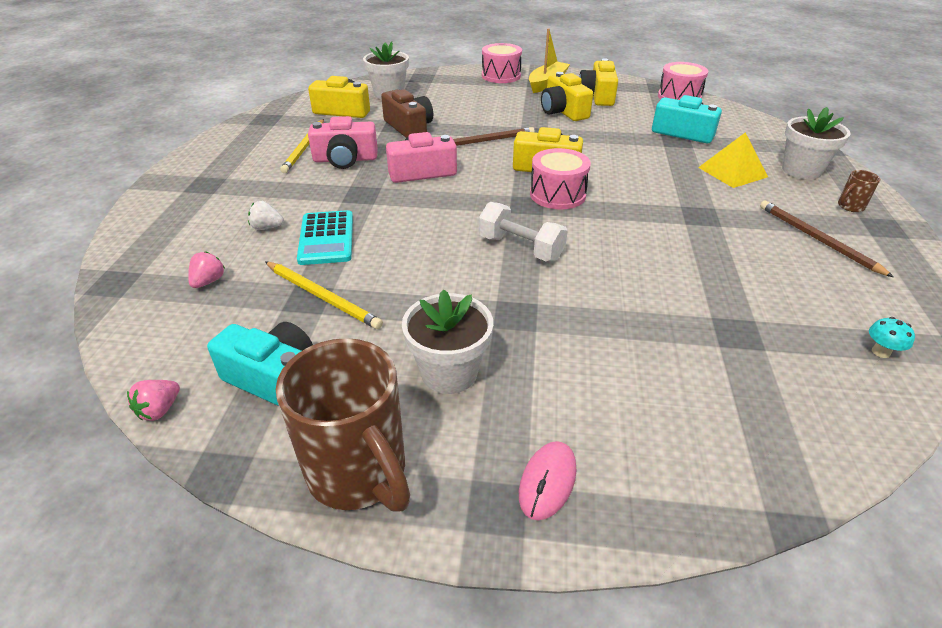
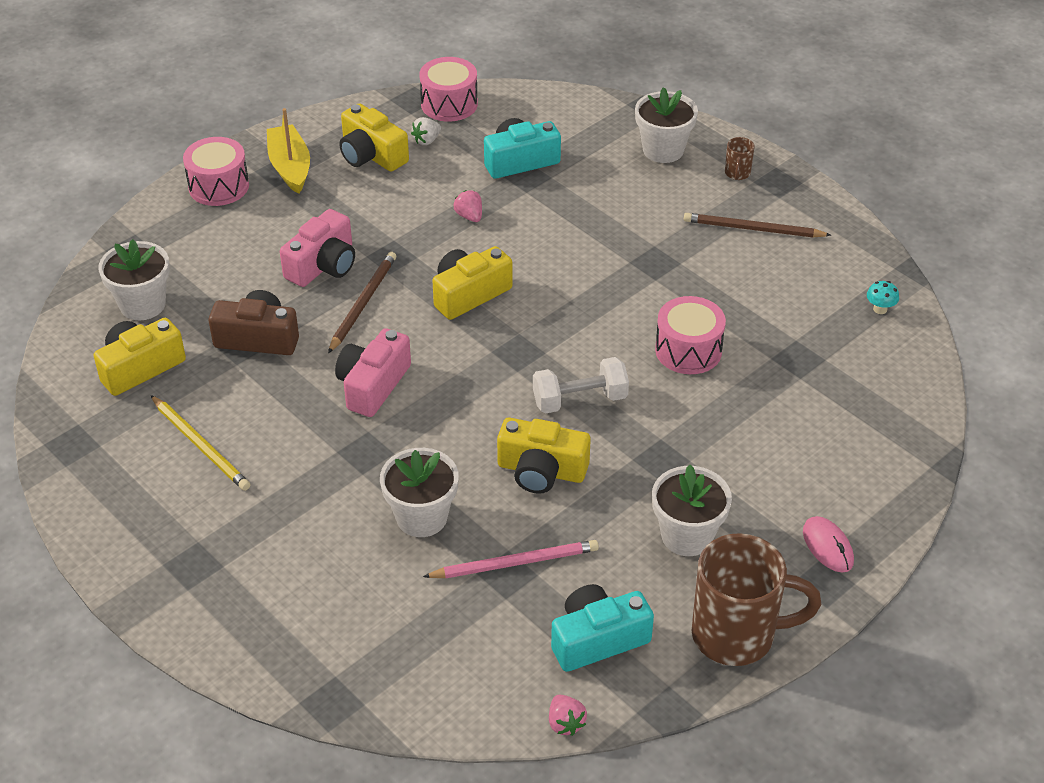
camera: 50 degrees left, 5 degrees up
pink strawberry [188,251,225,288] -> pink strawberry moved to [454,190,482,222]
white strawberry [248,201,284,230] -> white strawberry moved to [411,117,441,145]
yellow pencil [265,261,383,329] -> pink pencil [423,540,599,579]
turquoise calculator [297,210,353,265] -> white flower pot [380,448,459,537]
pink camera [308,116,378,169] -> pink camera moved to [280,209,355,287]
pink drum [530,148,591,209] -> pink drum moved to [655,296,726,374]
yellow camera [541,72,593,121] -> yellow camera moved to [497,418,591,494]
yellow pyramid [698,132,768,188] -> none

